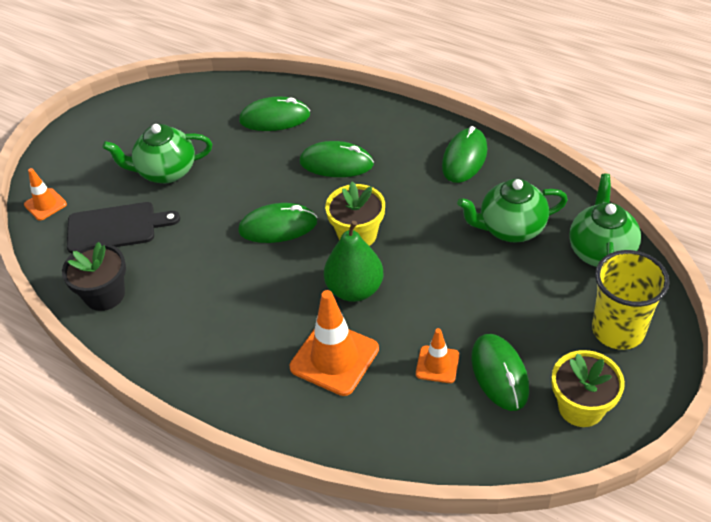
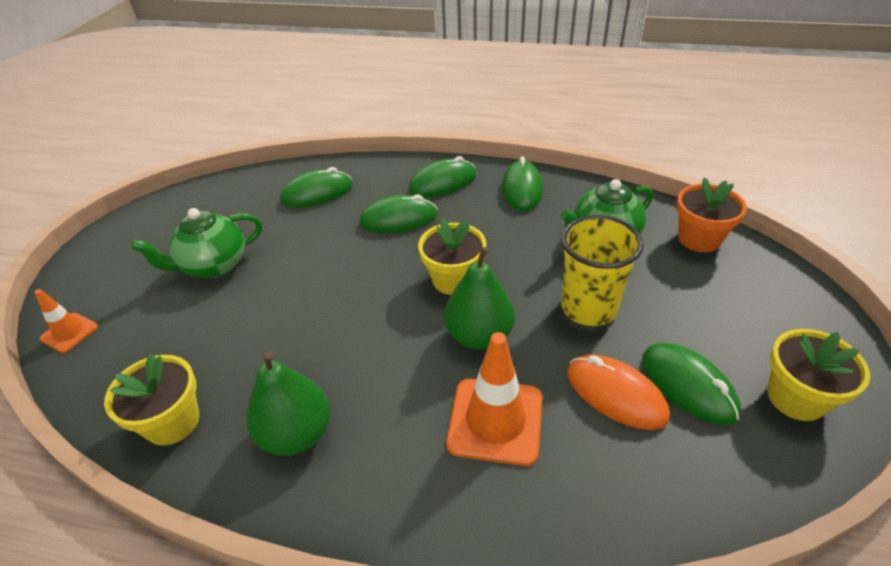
camera: 20 degrees left, 5 degrees down
black flower pot [62,242,126,311] -> yellow flower pot [104,354,199,446]
black cutting board [67,202,180,254] -> none
green mouse [238,203,318,243] -> green mouse moved to [408,156,476,198]
orange traffic cone [416,328,459,383] -> orange mouse [567,354,670,430]
green teapot [569,174,641,267] -> orange flower pot [676,177,747,252]
yellow cup [592,250,670,350] -> yellow cup moved to [561,215,644,326]
none -> green pear [247,351,330,456]

